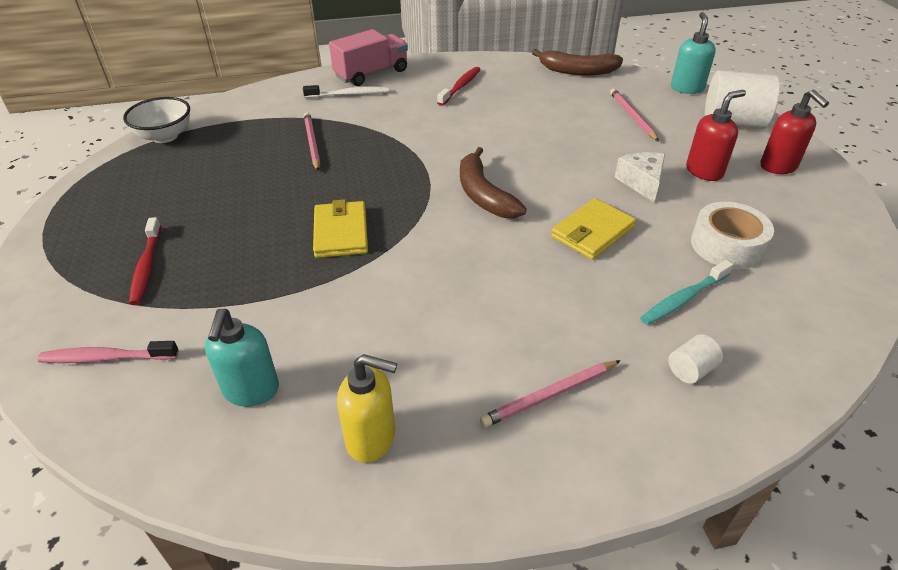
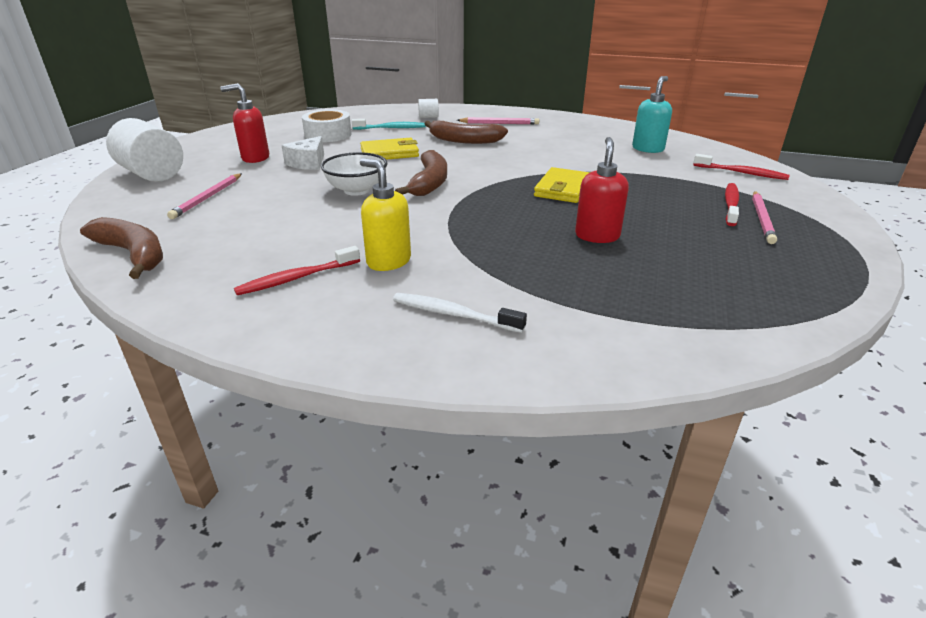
camera: 150 degrees left, 10 degrees down
pink toothbrush [37,341,179,363] -> red toothbrush [693,154,790,180]
white bowl [123,97,190,143] -> white bowl moved to [321,152,387,196]
pink pencil [304,112,320,171] -> pink pencil moved to [752,191,777,244]
pink truck [329,29,408,86] -> none
yellow soap dispenser [337,354,397,463] -> yellow soap dispenser moved to [360,158,411,271]
turquoise soap dispenser [671,12,716,94] -> none
red soap dispenser [760,90,829,174] -> red soap dispenser moved to [575,137,629,243]
none -> brown banana [425,121,508,144]

